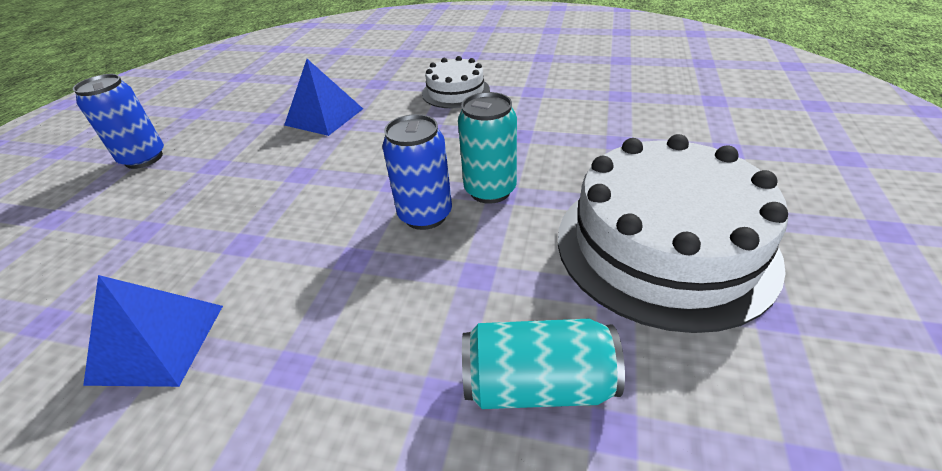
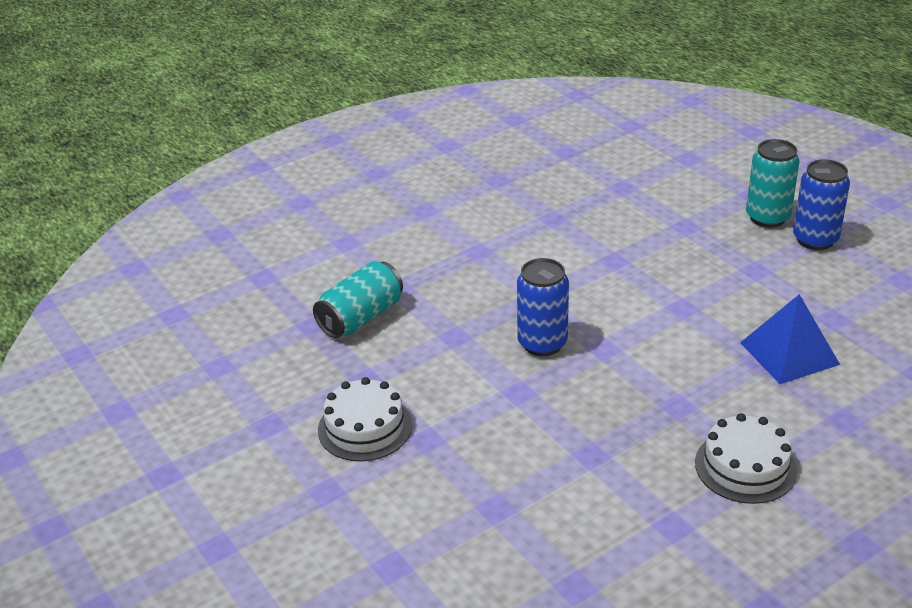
camera: 130 degrees right, 5 degrees down
blue pyramid [83,275,223,387] -> none
turquoise can [458,92,517,204] -> turquoise can moved to [746,139,799,228]
white cake [558,134,788,333] -> white cake [318,377,412,461], size x0.51

